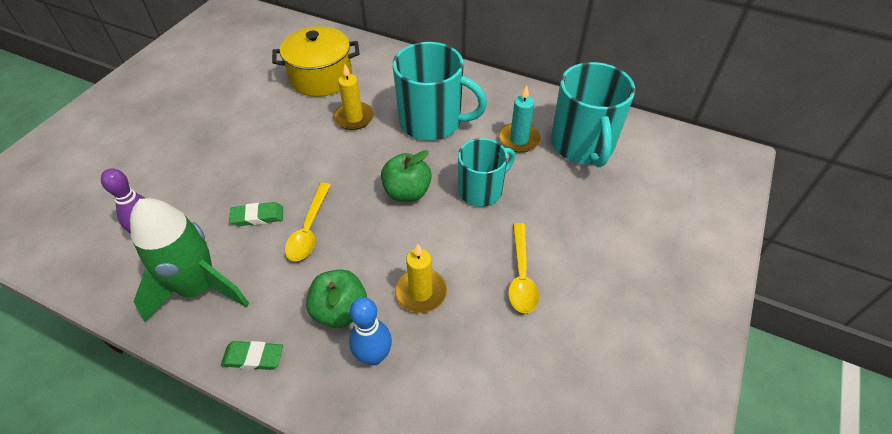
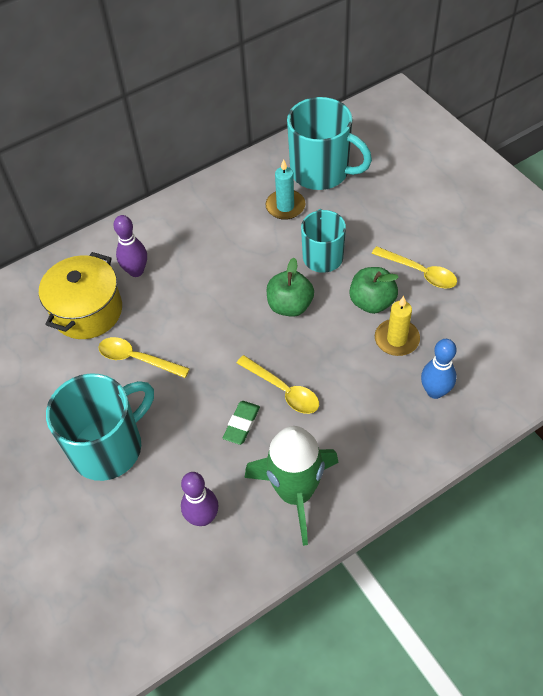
camera: 55 degrees left, 5 degrees up
green eraser [221,341,283,370] -> none
green apple [306,269,367,328] -> green apple moved to [349,267,399,314]
yellow candle [333,64,374,130] -> none
turquoise mug [393,42,487,141] -> turquoise mug moved to [46,373,154,481]
none -> yellow spoon [98,337,190,378]
none -> purple bowling pin [114,215,147,277]

